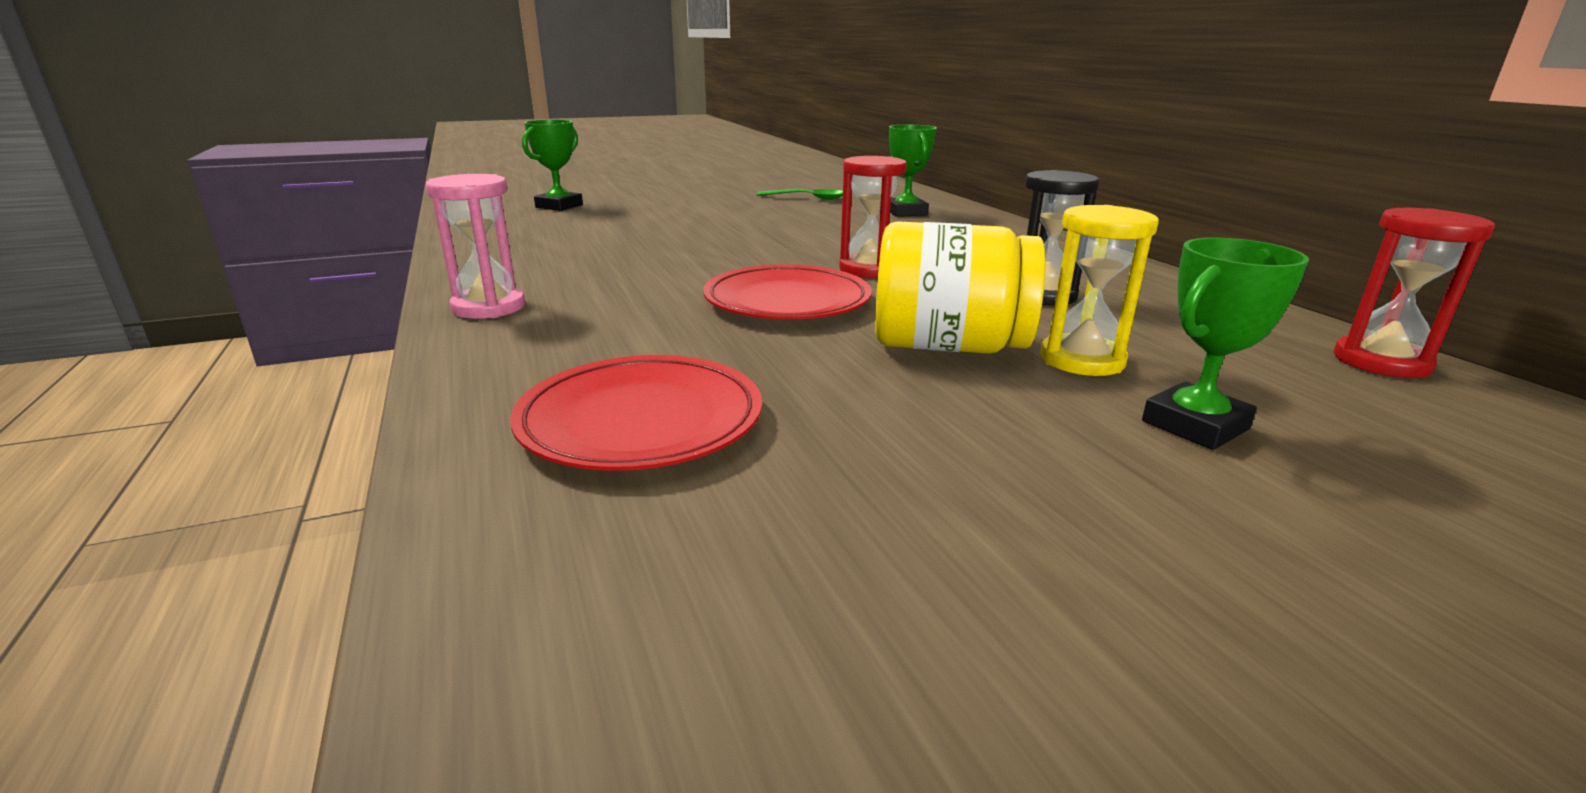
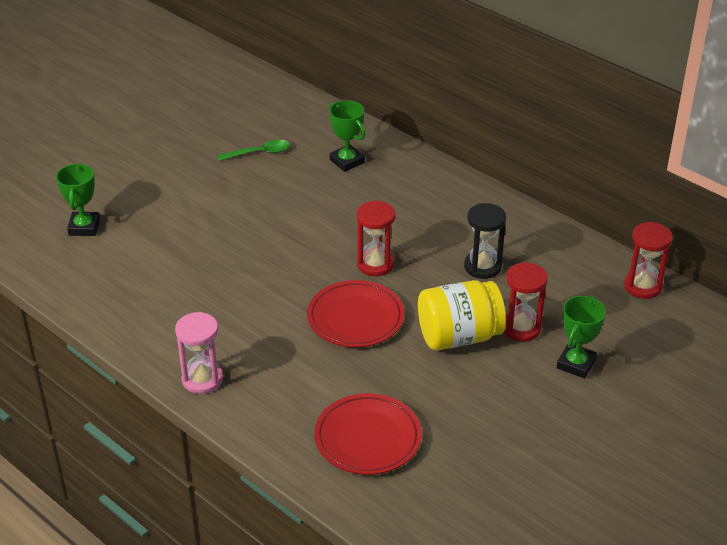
camera: 25 degrees left, 15 degrees up
yellow hourglass [1040,205,1159,376] -> red hourglass [504,262,548,342]

